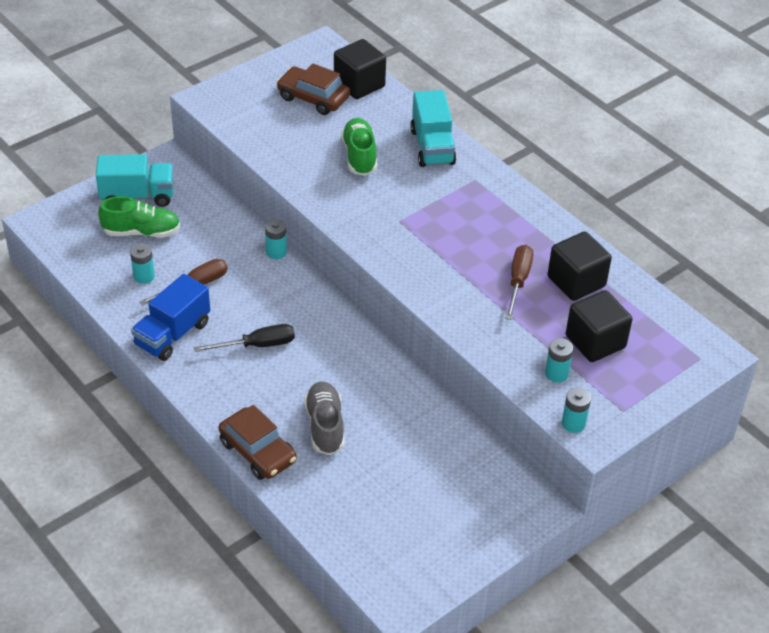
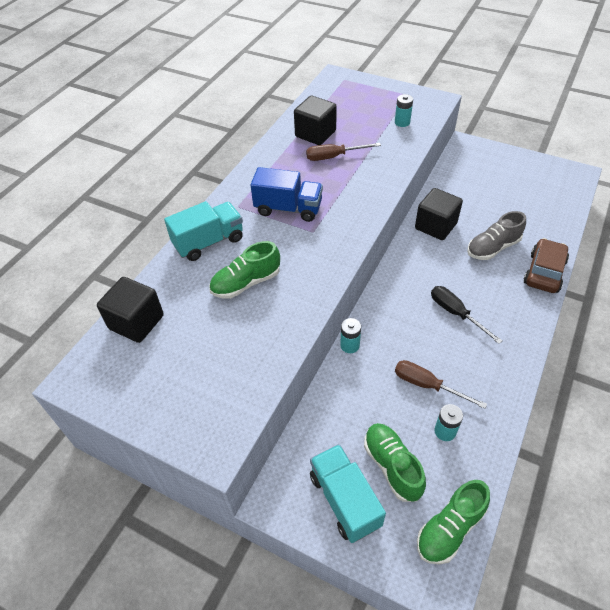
camera: 110 degrees left, 5 degrees up
blue truck [131,274,210,361] -> blue truck moved to [251,167,323,222]
brown car [276,64,350,115] -> none
turquoise battery [562,387,591,433] -> none
black cube [566,290,632,362] -> black cube moved to [415,188,463,240]
none -> green shoe [417,480,490,565]

